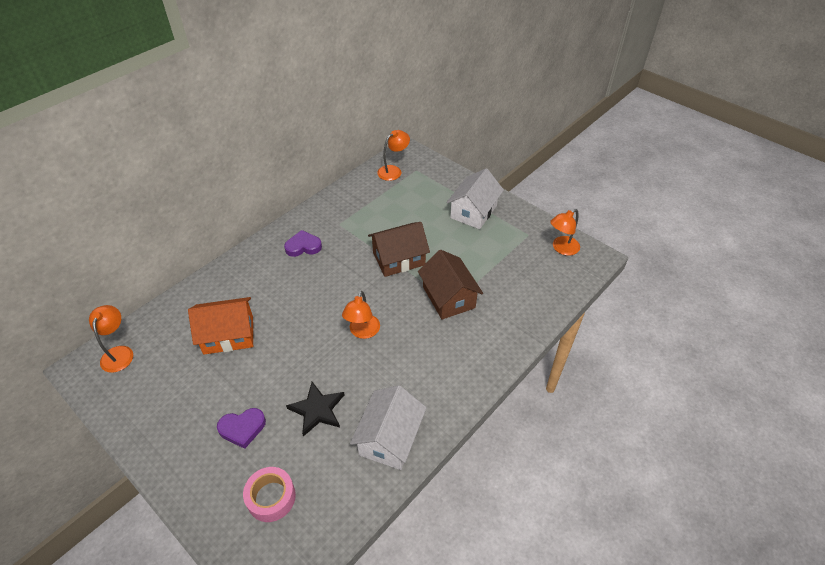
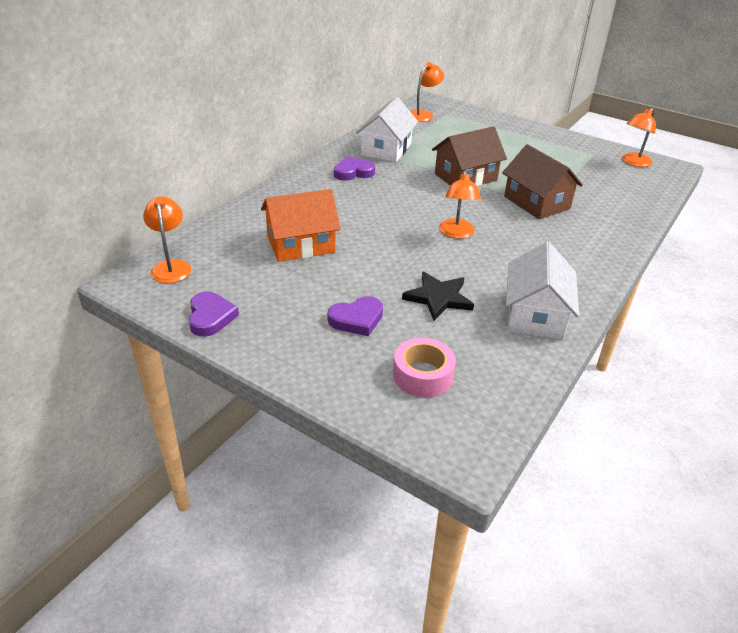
camera: 10 degrees left, 10 degrees down
white house [446,168,504,229] -> white house moved to [356,97,418,162]
none -> purple heart [189,292,239,337]

